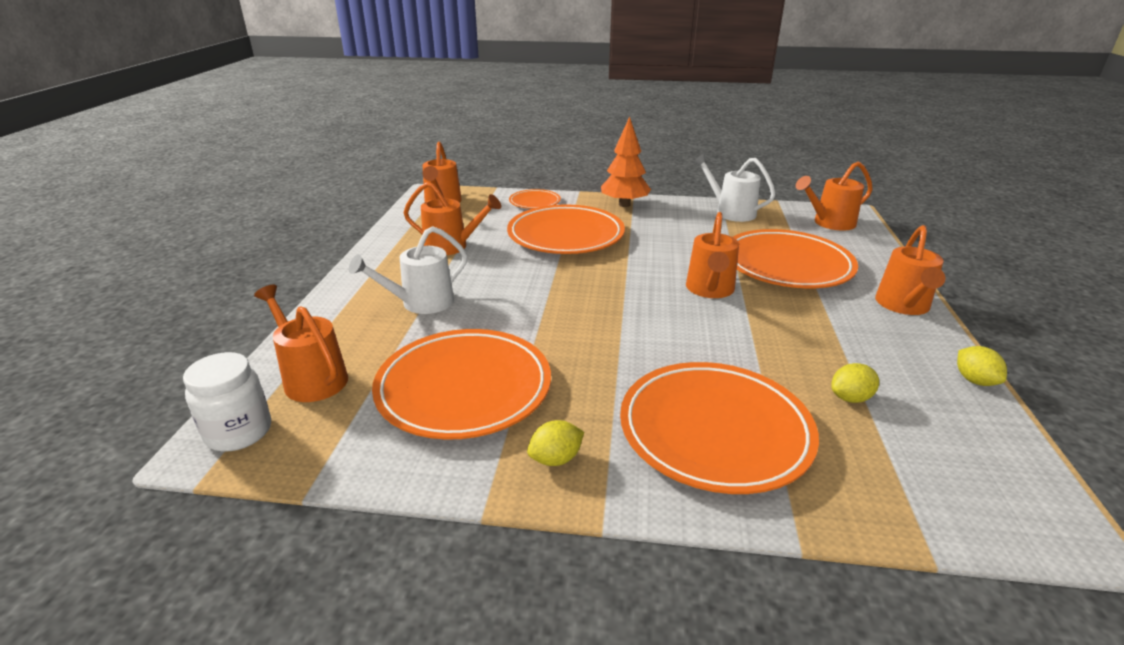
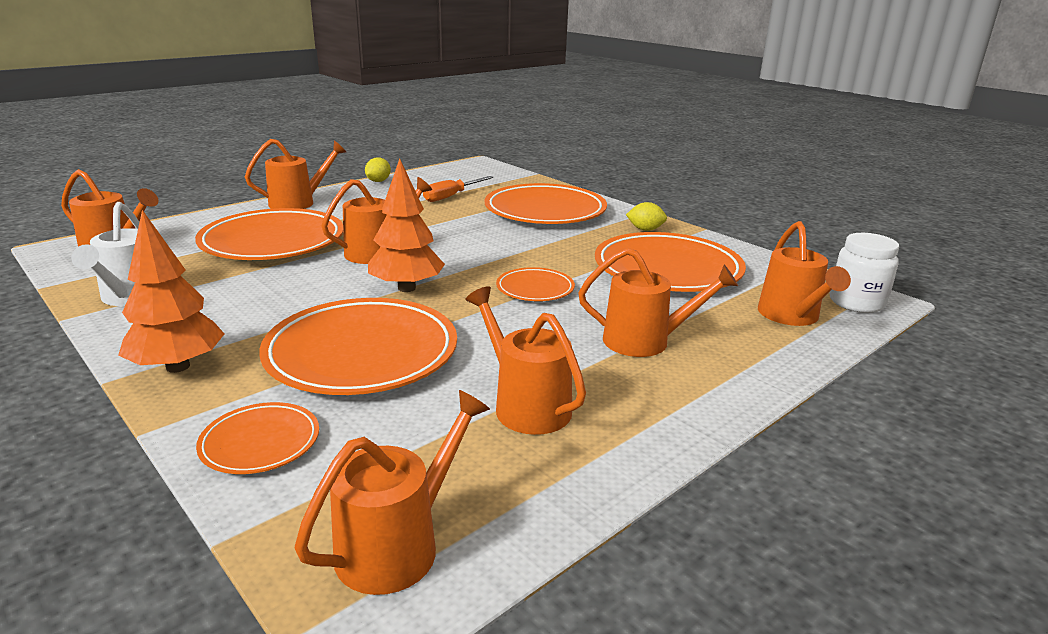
camera: 140 degrees left, 5 degrees down
white watering can [349,226,467,314] -> orange watering can [578,248,738,357]
yellow lemon [831,363,879,403] -> orange screwdriver [423,176,494,202]
none -> orange tree [368,159,445,292]
none -> orange plate [496,267,575,301]

